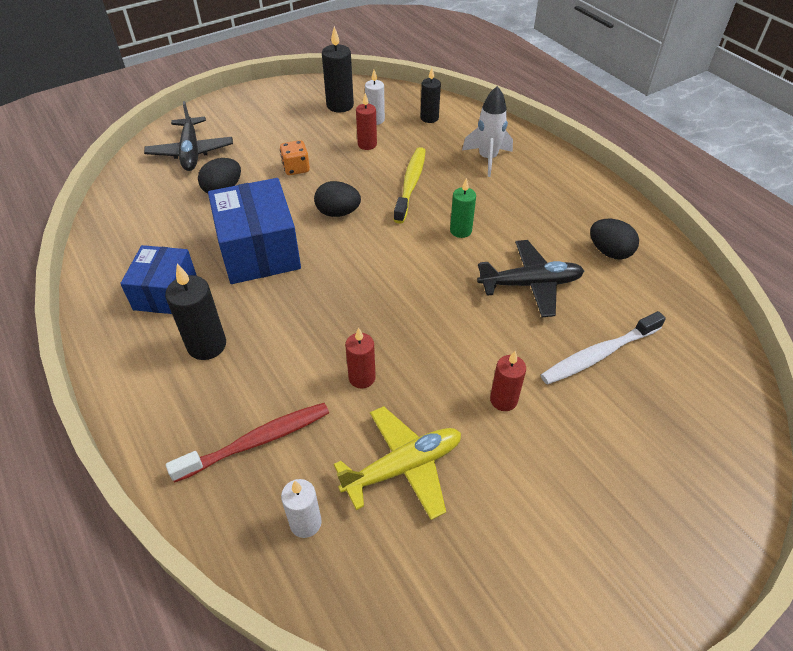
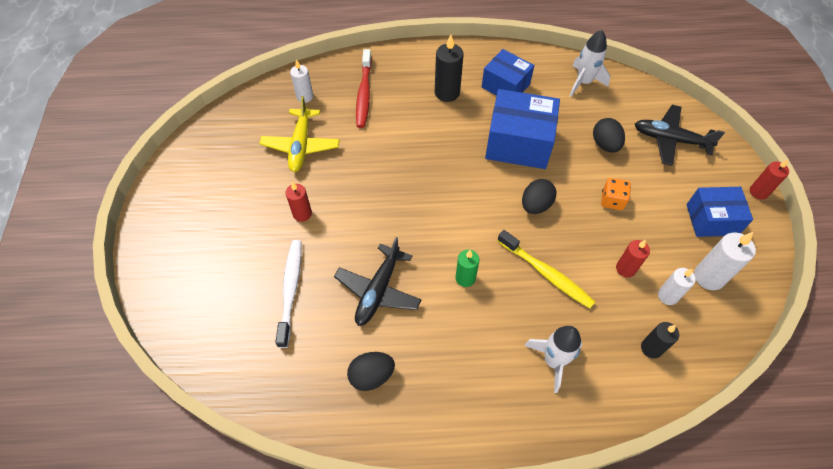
camera: 120 degrees right, 10 degrees up
black candle [322,26,354,113] -> white candle [694,232,756,290]
red candle [345,327,376,389] -> red candle moved to [750,159,789,200]
none -> white rocket [569,30,610,97]
none -> blue box [686,187,753,237]

